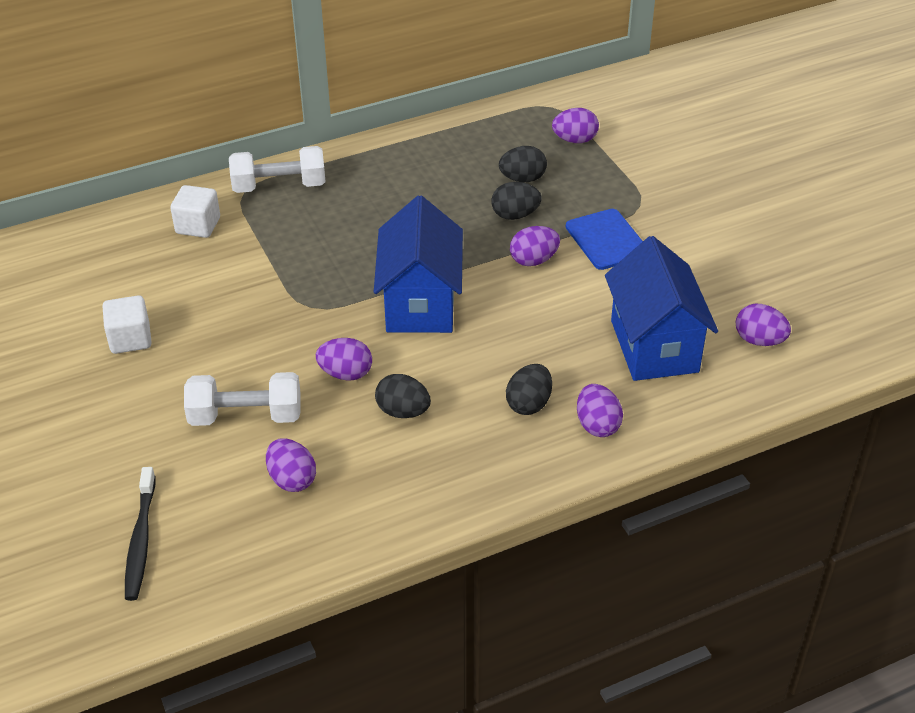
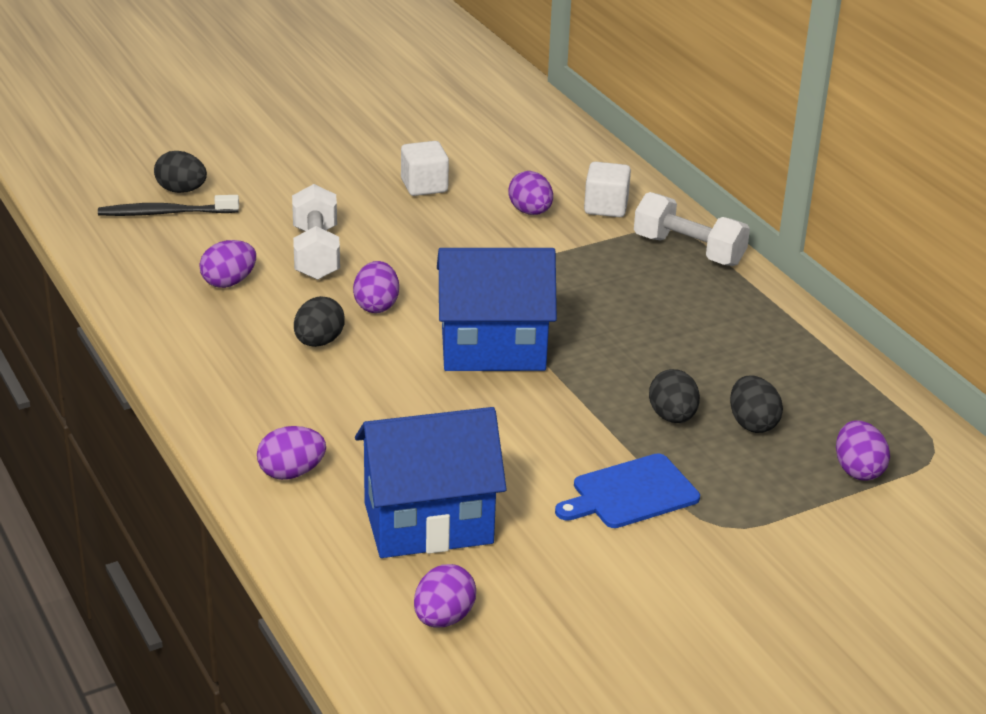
camera: 85 degrees right, 10 degrees down
white dumbbell [229,146,326,193] -> white dumbbell turned 45 degrees counterclockwise [634,192,750,266]
black egg [506,364,552,415] -> black egg moved to [154,151,207,193]
purple egg [510,226,560,266] -> purple egg moved to [508,171,553,215]

